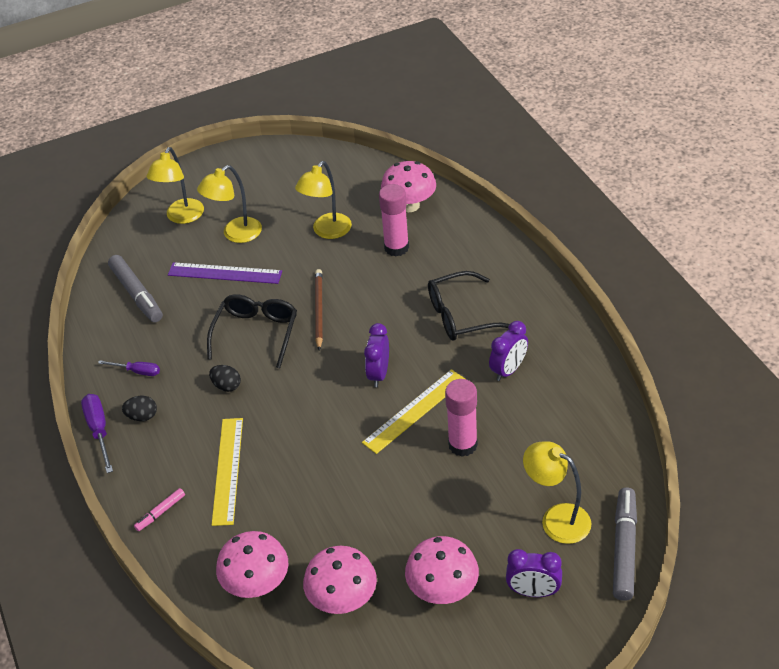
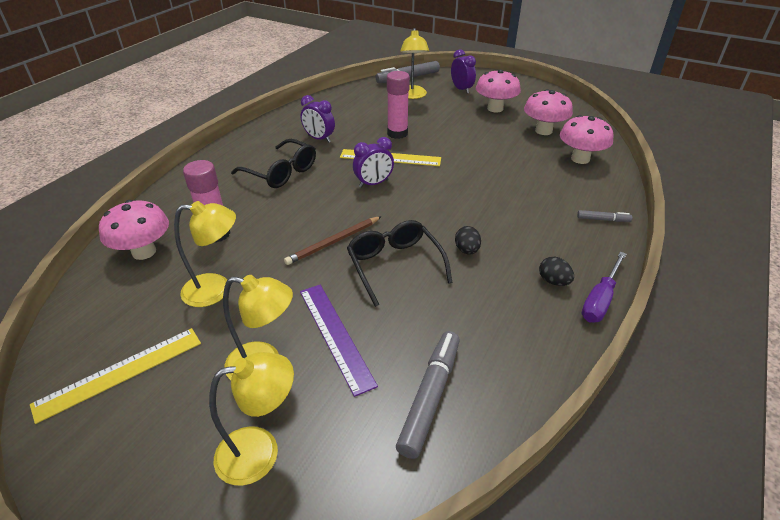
camera: 130 degrees left, 5 degrees down
purple screwdriver [98,360,160,376] -> none
pink marker [134,488,185,531] -> grey marker [577,210,632,222]
black glasses [207,295,297,368] -> black glasses turned 90 degrees clockwise [347,220,453,307]
yellow ruler [212,418,243,526] -> yellow ruler moved to [30,328,201,424]
purple clock [489,321,528,381] -> purple clock turned 150 degrees counterclockwise [301,95,335,143]

